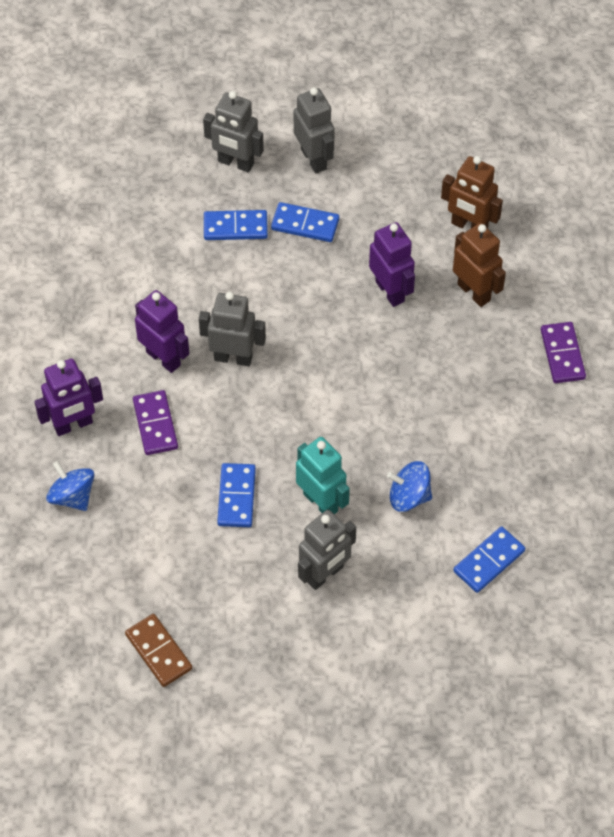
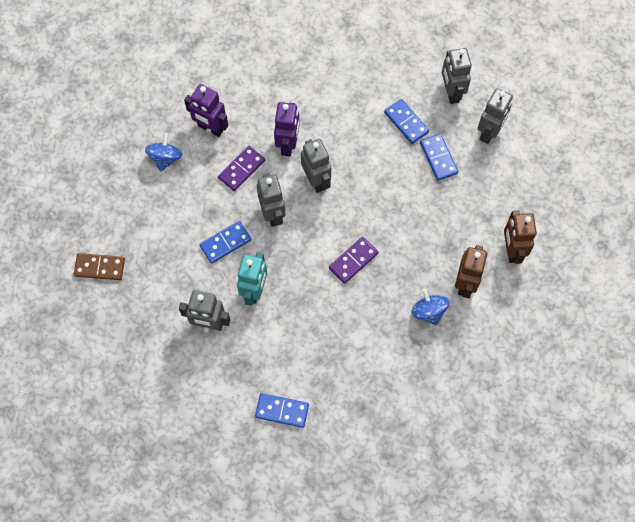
camera: 55 degrees right, 10 degrees up
brown domino [125,614,192,687] -> brown domino turned 75 degrees clockwise [74,253,125,280]
purple robot [369,222,415,307] -> none
blue spinning top [387,461,432,512] -> blue spinning top moved to [411,289,449,325]
purple domino [541,322,586,383] -> purple domino moved to [329,237,378,284]
none -> grey robot [257,173,286,227]

